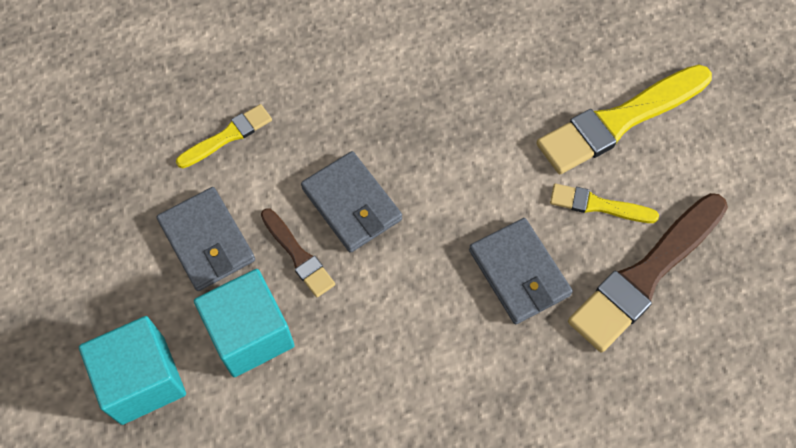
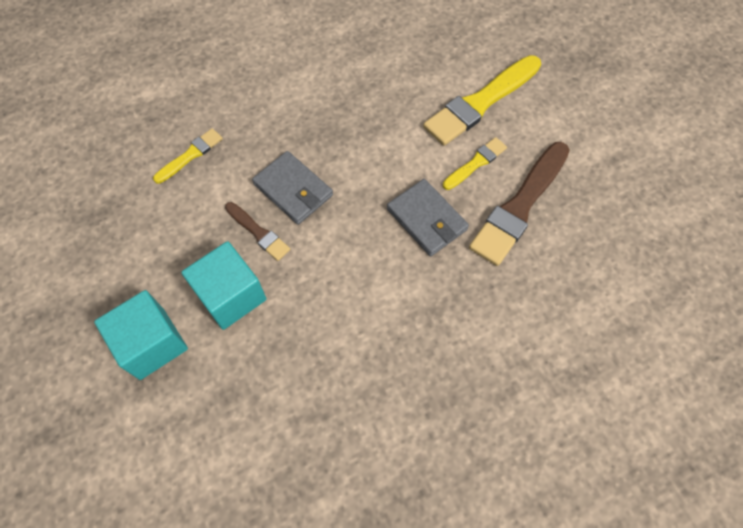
camera: 10 degrees left, 0 degrees up
grey wallet [157,187,255,291] -> none
yellow brush [550,184,659,223] -> yellow brush turned 135 degrees clockwise [443,137,507,190]

